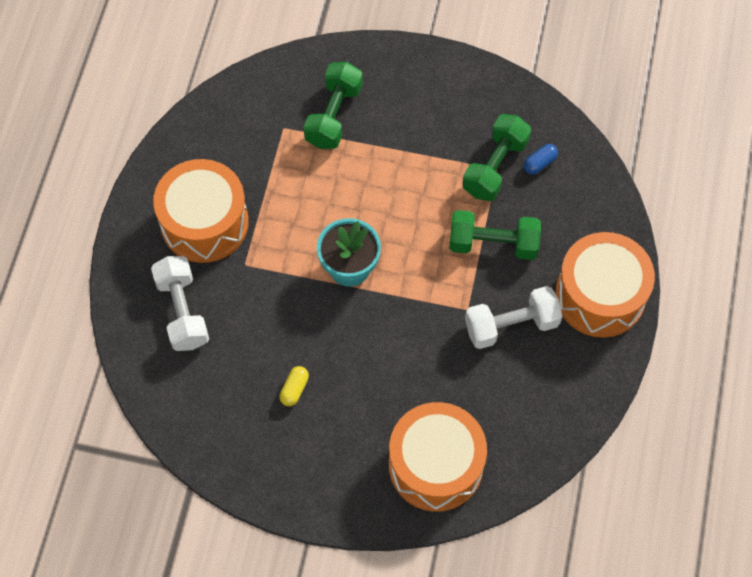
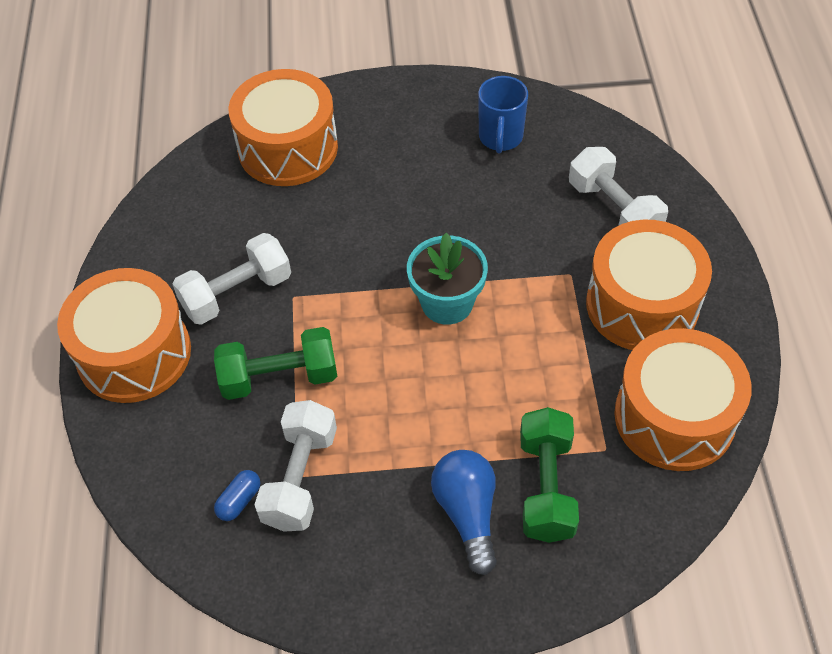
camera: 165 degrees right, 10 degrees down
yellow capsule [279,366,309,406] -> none
green dumbbell [462,114,531,201] -> white dumbbell [254,400,337,532]
none -> blue light bulb [431,450,497,575]
none -> blue mug [478,76,528,153]
none -> orange drum [614,328,752,471]

